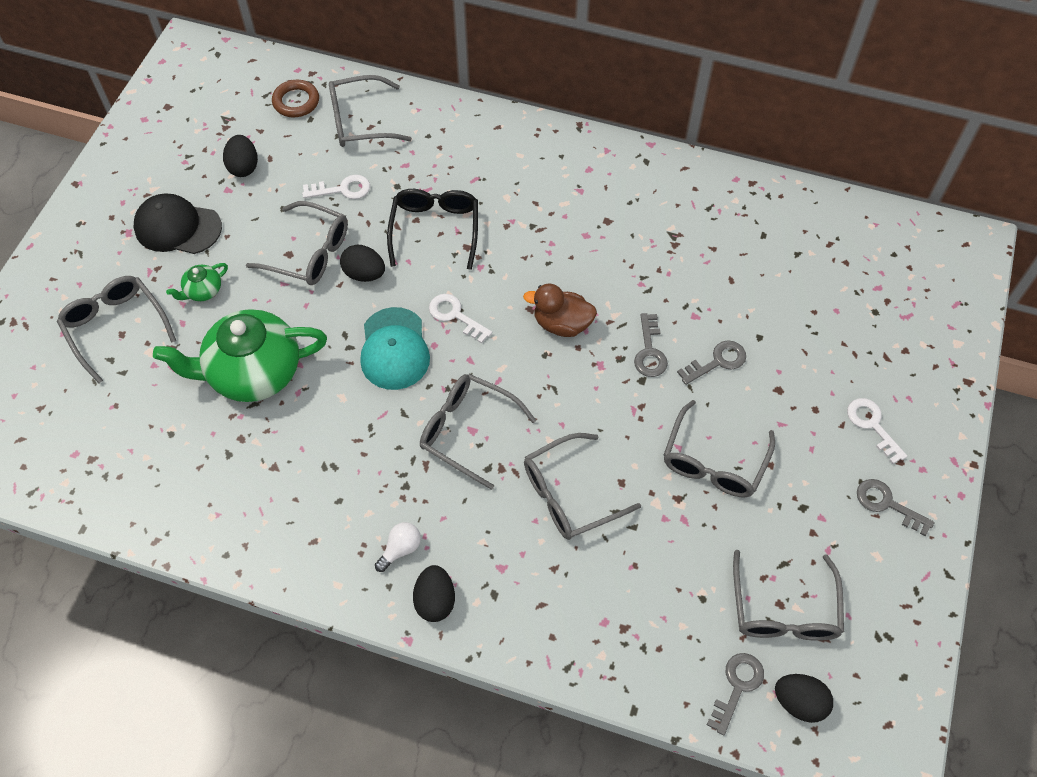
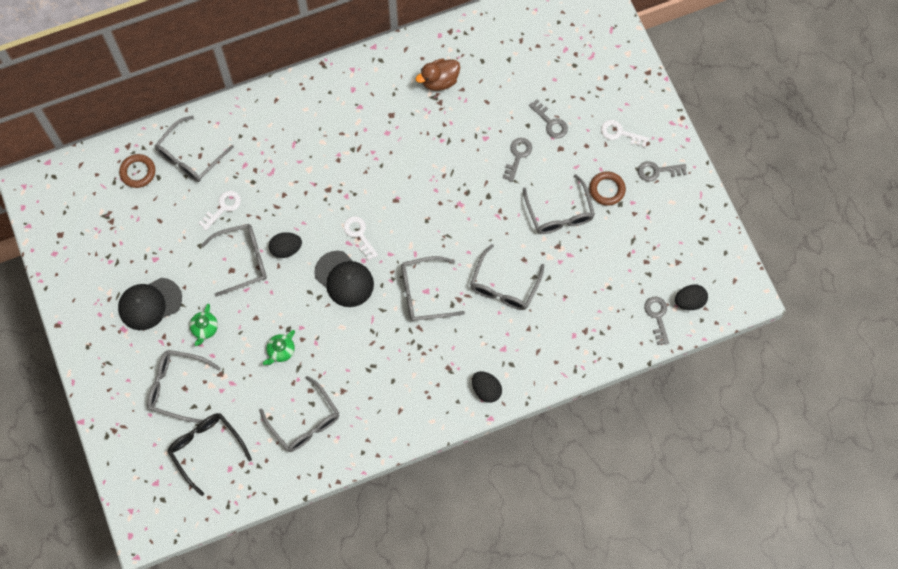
camera: 40 degrees left, 10 degrees up
green teapot [153,309,327,402] -> green teapot [263,330,295,365], size x0.43
black egg [223,135,258,177] -> none
turquoise cap [360,307,430,390] -> black cap [314,251,374,307]
white light bulb [375,522,421,572] -> none
black glasses [387,189,478,270] -> black glasses moved to [167,413,252,496]
white key [429,294,492,344] -> white key turned 60 degrees clockwise [344,216,378,261]
brown duck [523,284,597,337] -> brown duck moved to [415,58,460,91]
grey key [634,313,668,377] -> grey key moved to [529,99,568,139]
grey glasses [733,550,844,641] -> grey glasses moved to [259,376,339,452]
none -> brown ring [589,171,626,206]

